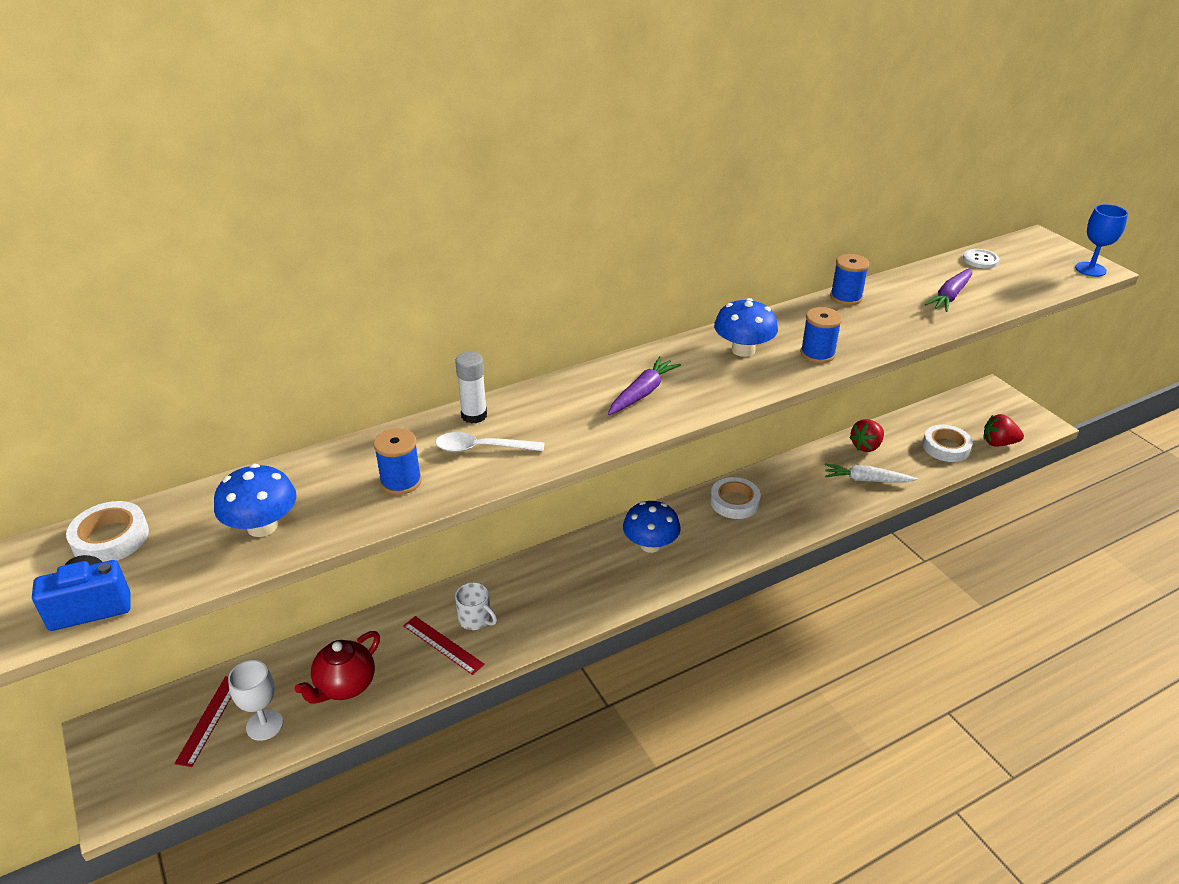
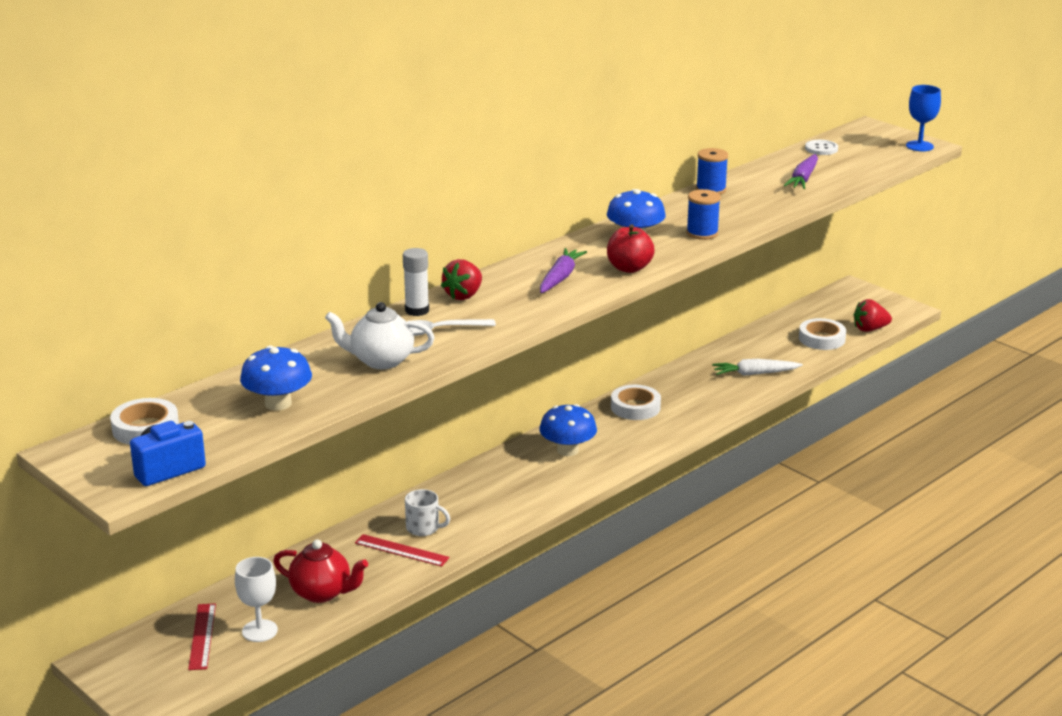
camera: 15 degrees left, 10 degrees down
red teapot [295,631,380,704] -> red teapot turned 90 degrees counterclockwise [273,540,368,603]
blue spool [373,428,422,495] -> white teapot [325,302,435,369]
red strawberry [849,419,884,452] -> red strawberry moved to [441,259,482,300]
none -> red apple [607,224,655,273]

